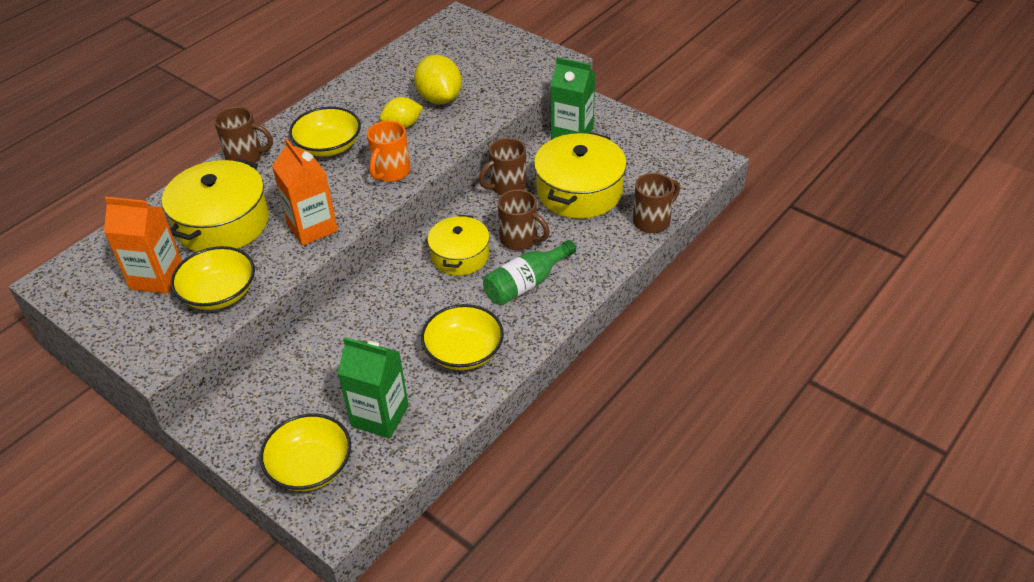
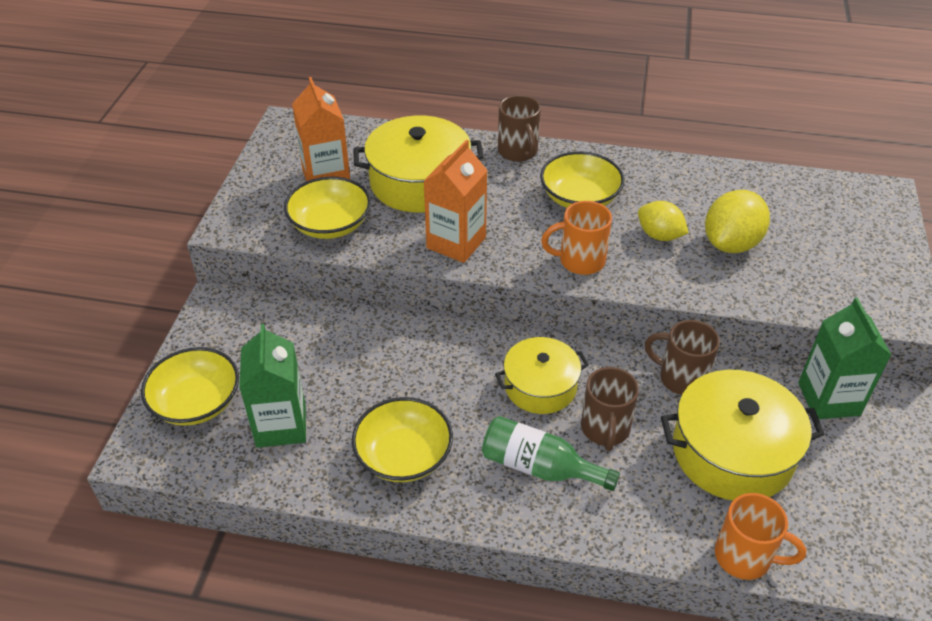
camera: 60 degrees right, 0 degrees up
brown mug [633,173,680,233] -> orange mug [715,493,806,580]

